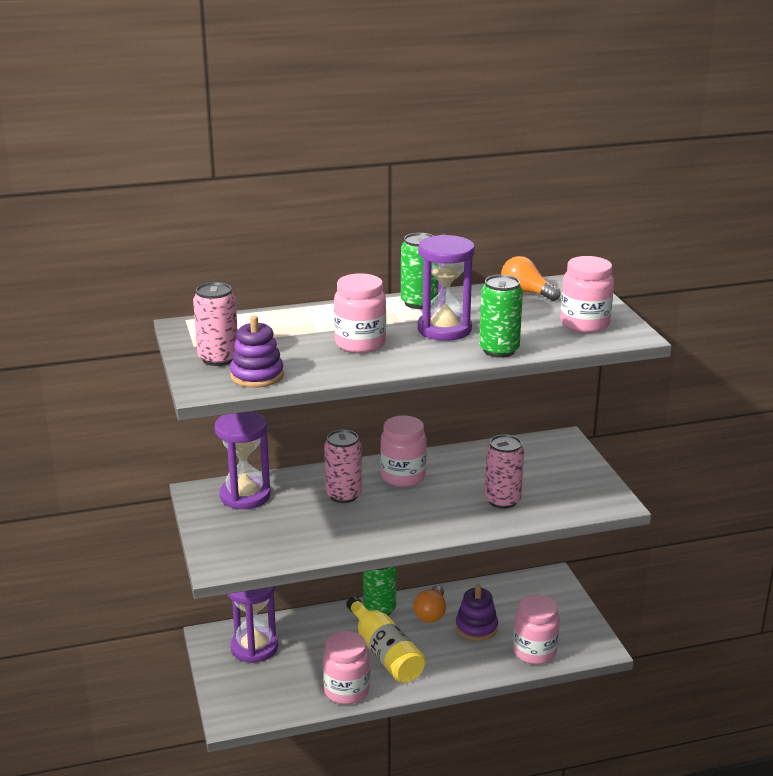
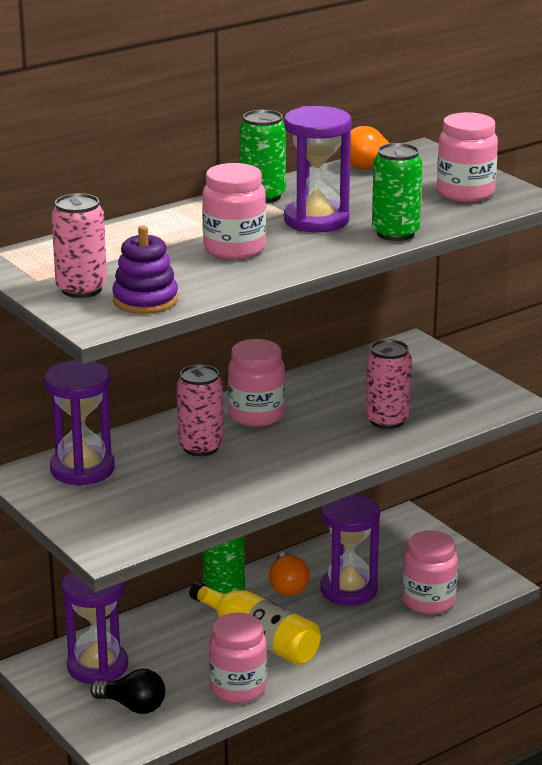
camera: 20 degrees left, 0 degrees up
purple stacking toy [456,585,498,641] -> purple hourglass [320,494,380,606]
none -> black light bulb [90,669,165,714]

